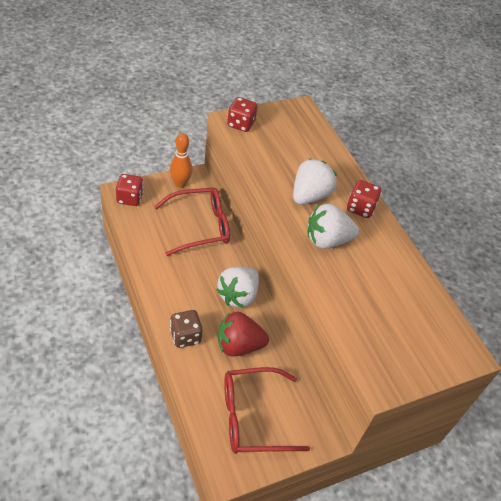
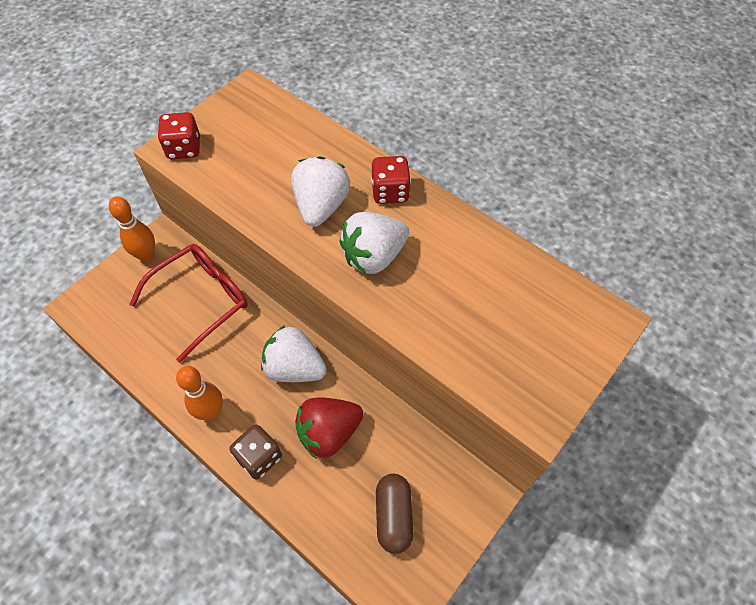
camera: 20 degrees left, 10 degrees up
red dice [116,174,144,206] -> none
white strawberry [216,267,259,308] -> white strawberry turned 105 degrees clockwise [261,325,327,382]
red glasses [224,367,310,454] -> brown capsule [376,474,414,554]
none -> orange bowling pin [176,366,223,420]

